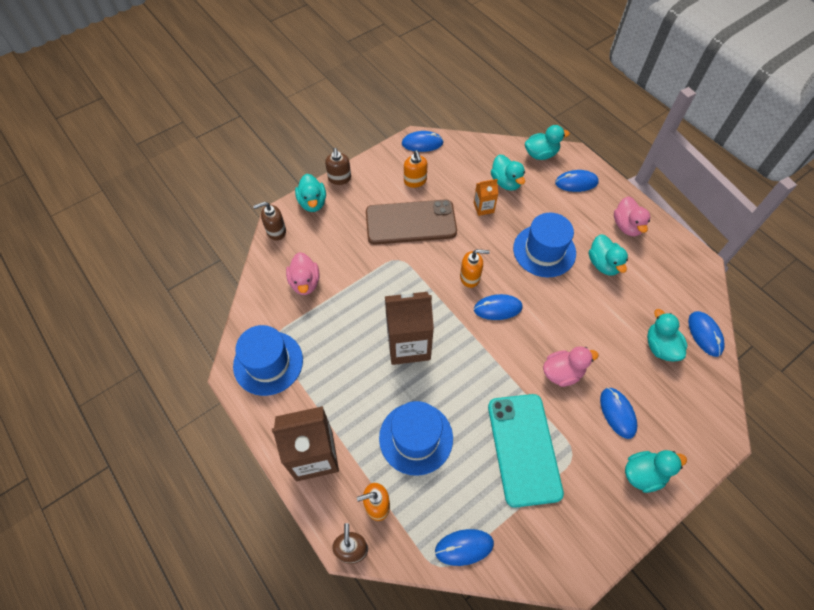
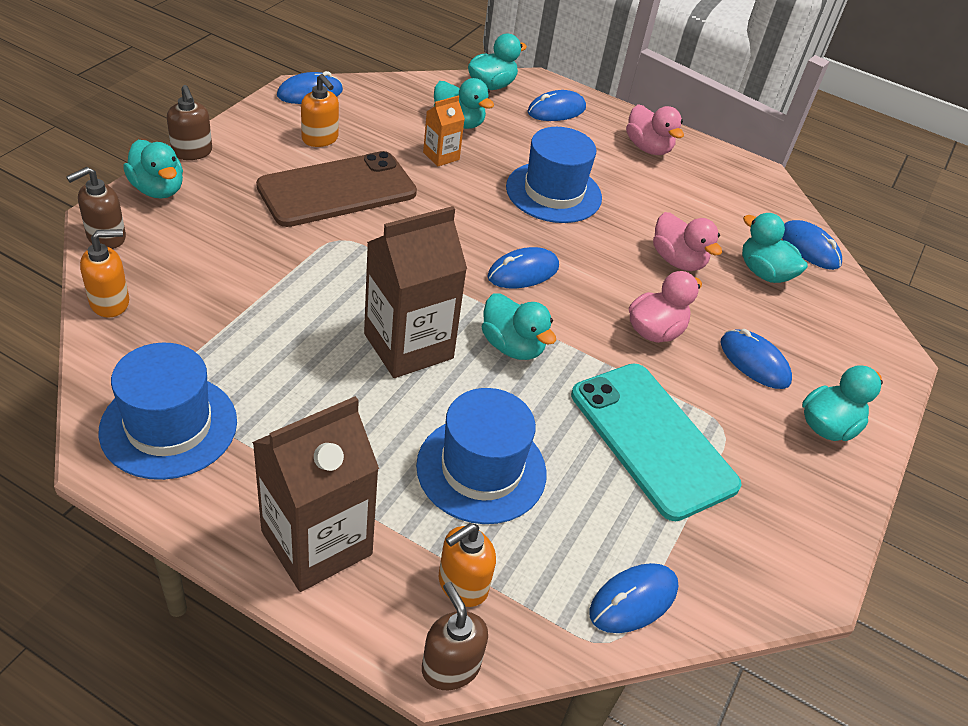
camera: 30 degrees left, 15 degrees down
pink duck [286,252,320,295] -> pink duck moved to [653,212,722,271]
orange soap dispenser [460,249,490,288] -> orange soap dispenser moved to [80,229,129,318]
turquoise duck [589,234,628,276] -> turquoise duck moved to [482,293,556,360]

